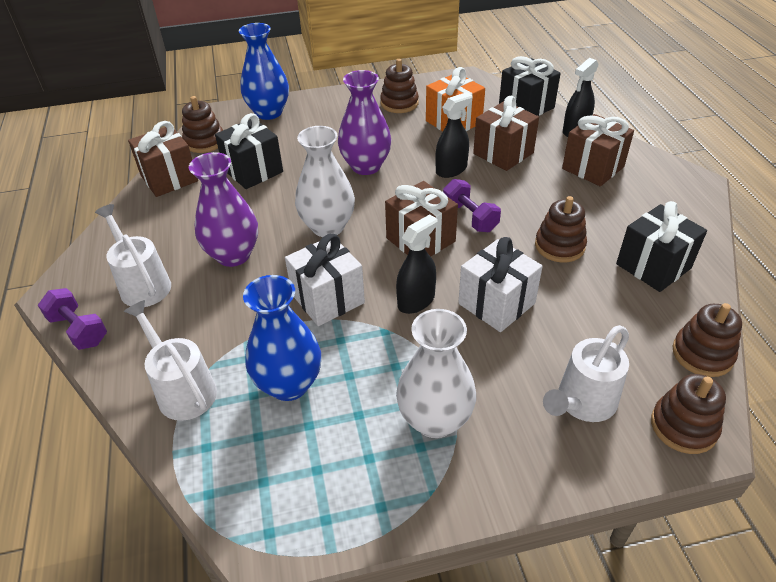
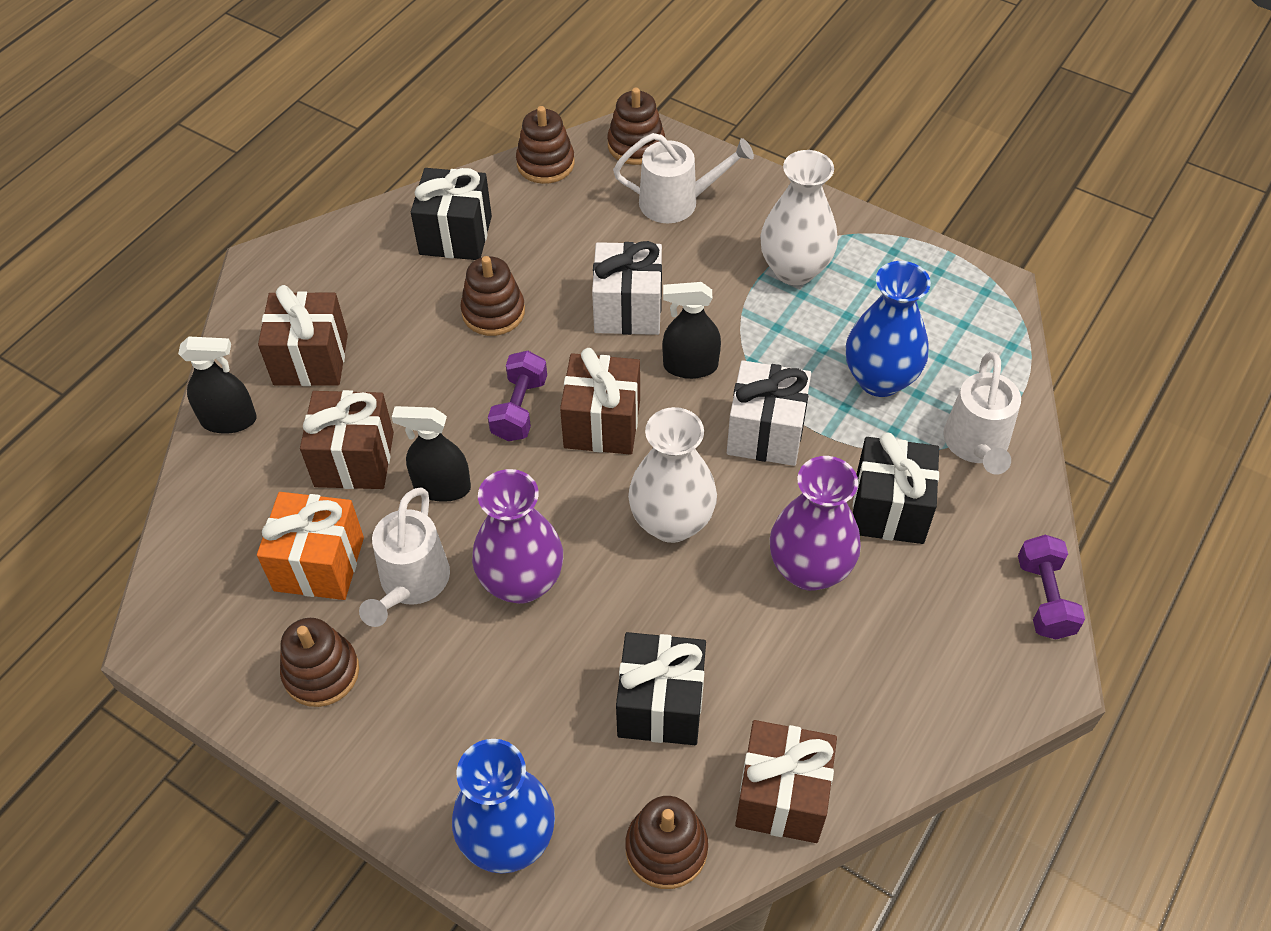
camera: 135 degrees left, 10 degrees up
white watering can [95,204,171,307] -> white watering can moved to [359,488,450,627]
black gift [499,56,561,116] -> black gift moved to [853,433,939,544]

